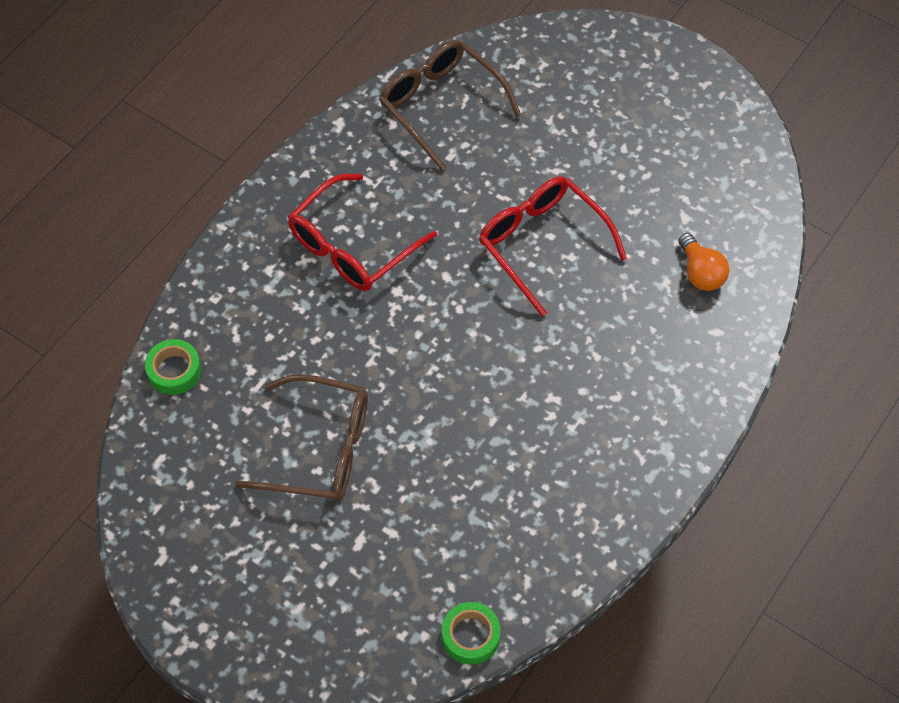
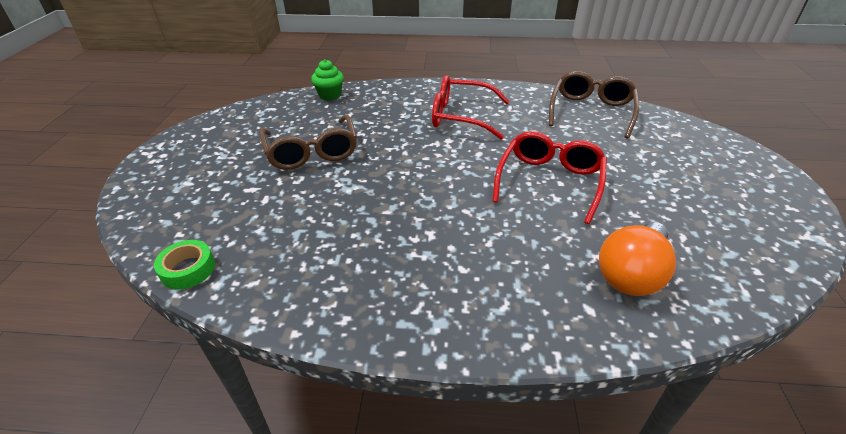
camera: 60 degrees right, 20 degrees down
green tape [145,339,201,395] -> green cupcake [311,59,344,100]
orange light bulb [679,233,729,291] -> orange light bulb [599,222,676,296], size x1.57

